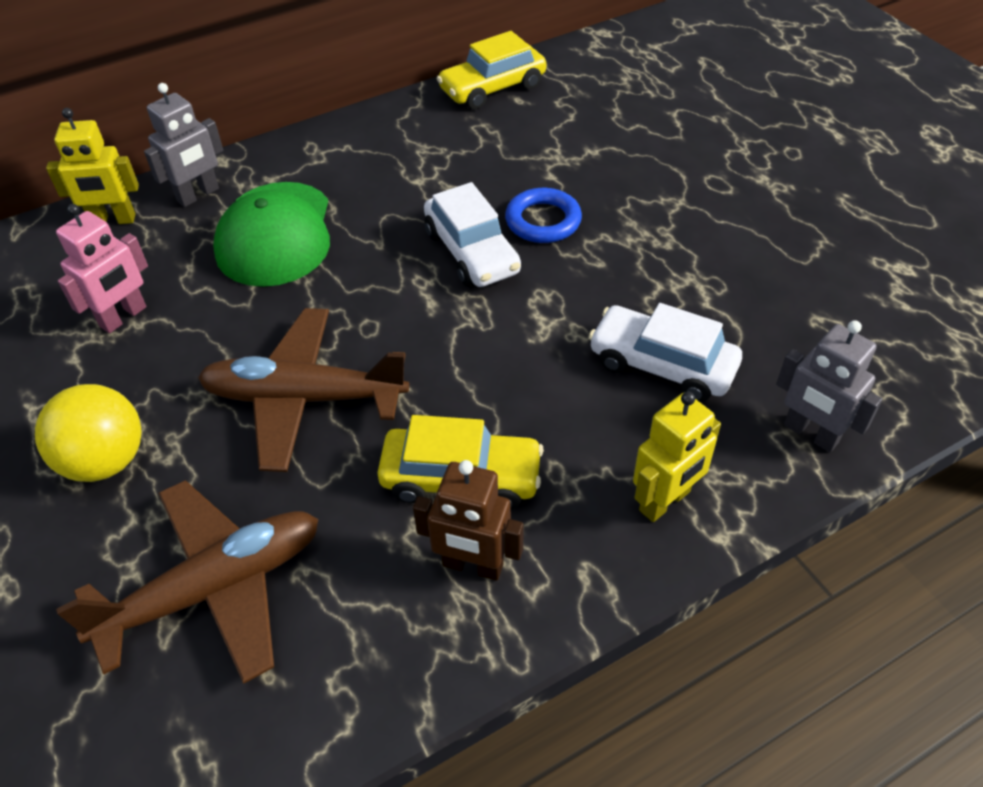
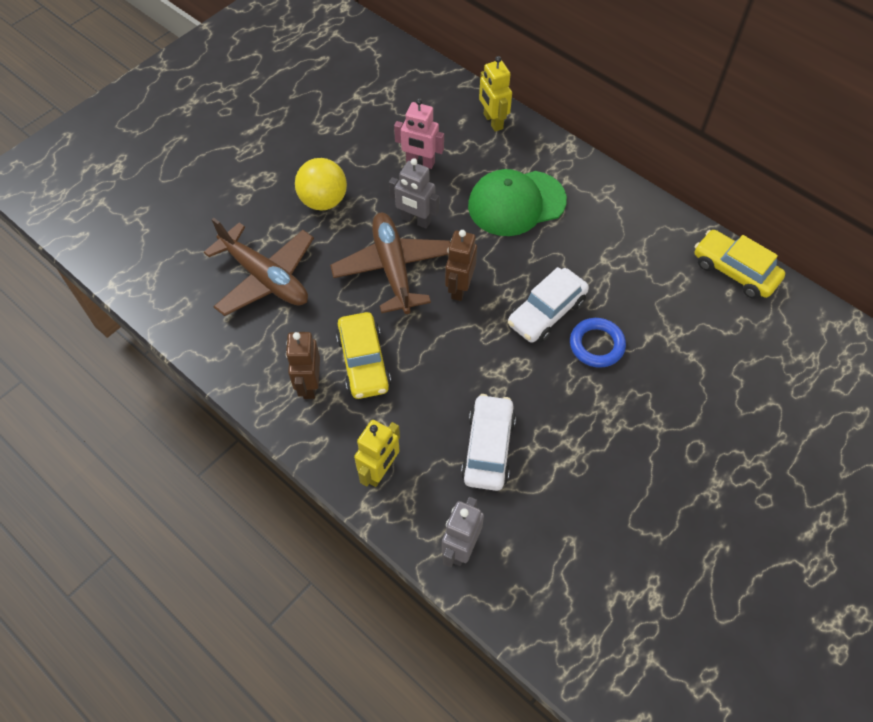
camera: 70 degrees right, 10 degrees up
grey robot [144,83,223,207] -> grey robot moved to [389,158,439,229]
yellow robot [633,391,721,522] -> yellow robot turned 90 degrees counterclockwise [354,420,400,487]
none -> brown robot [445,230,477,301]

